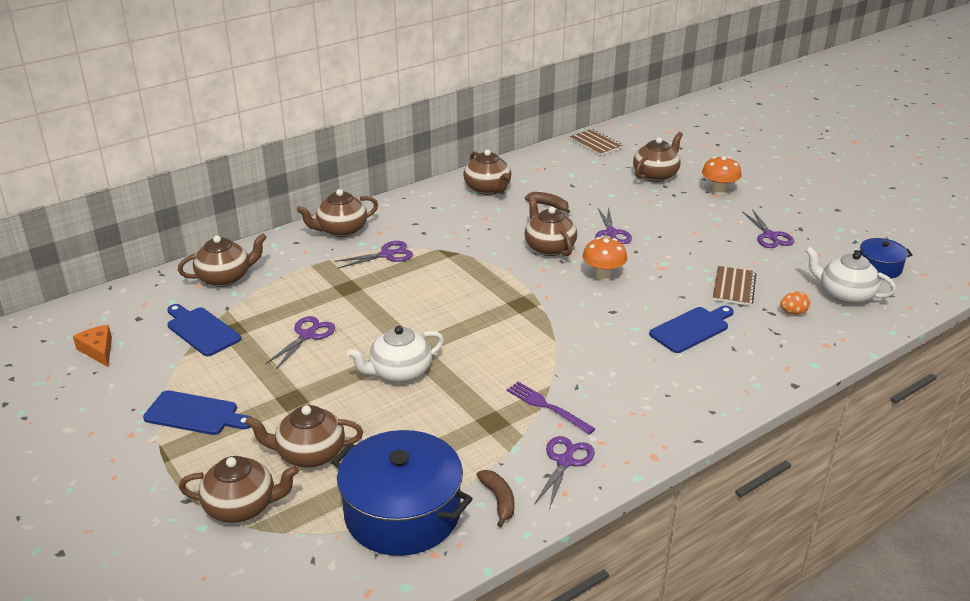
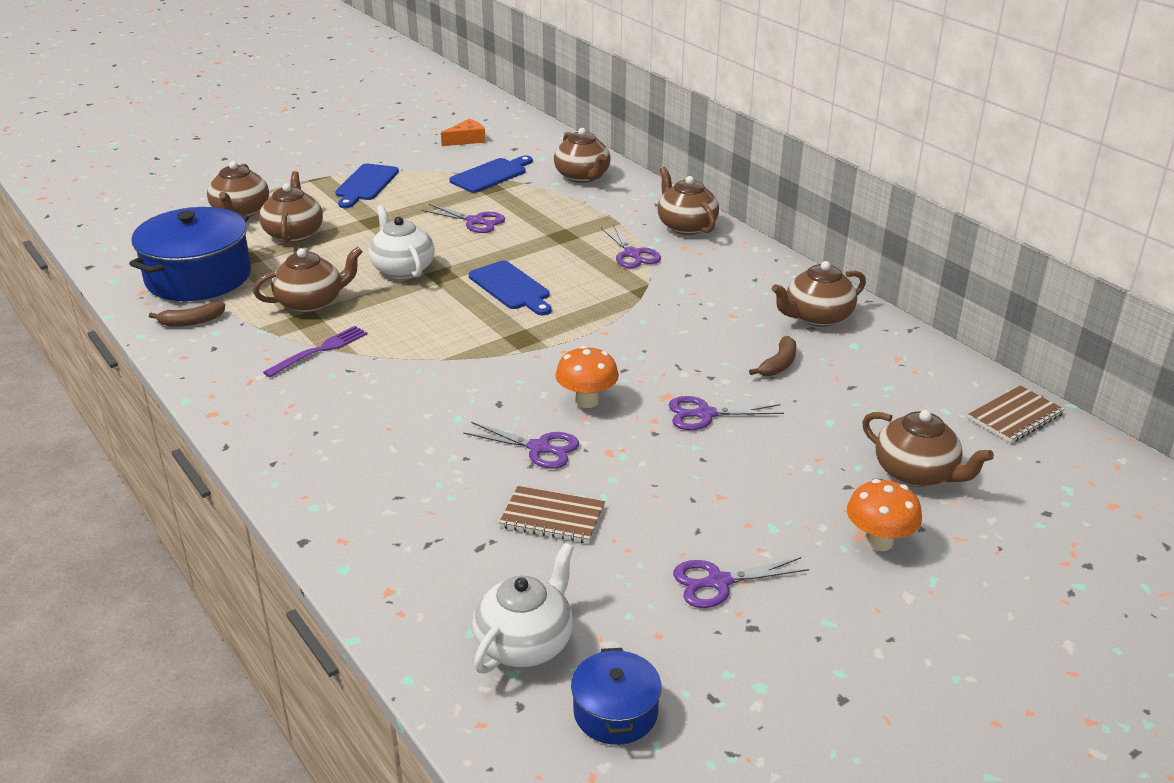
camera: 90 degrees right, 0 degrees up
brown teapot [525,196,577,256] -> brown teapot moved to [253,247,363,313]
purple scissors [534,436,595,509] -> purple scissors moved to [463,422,579,469]
blue cutting board [649,306,734,353] -> blue cutting board moved to [469,261,552,315]
orange egg [780,292,810,315] -> none

